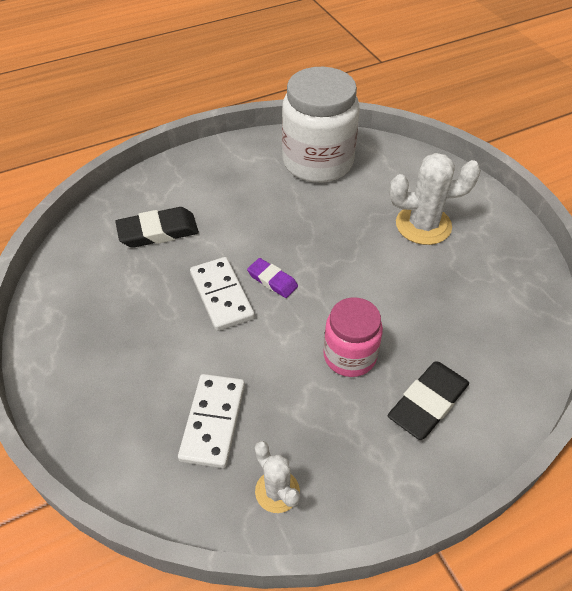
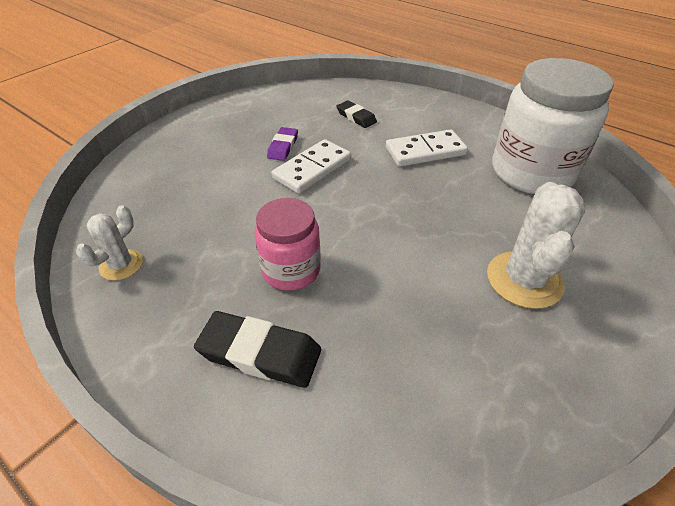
camera: 65 degrees right, 5 degrees down
black eraser [115,207,199,248] -> black eraser [337,100,377,128], size x0.61
white domino [178,374,245,468] -> white domino moved to [386,129,468,167]
purple eraser [247,258,298,298] -> purple eraser moved to [267,127,298,161]
white cactus [389,153,481,245] -> white cactus turned 45 degrees clockwise [487,182,586,309]

